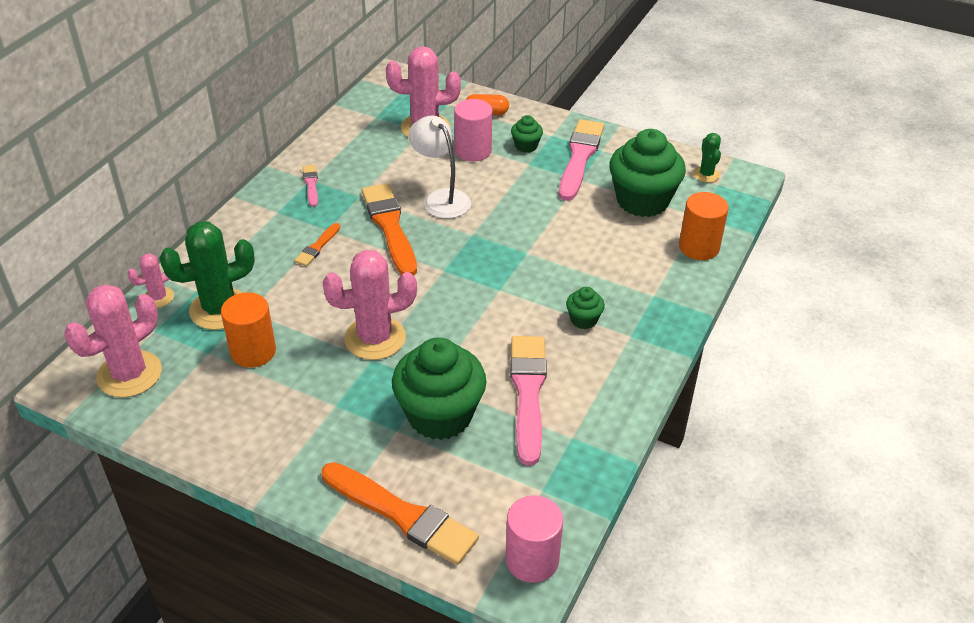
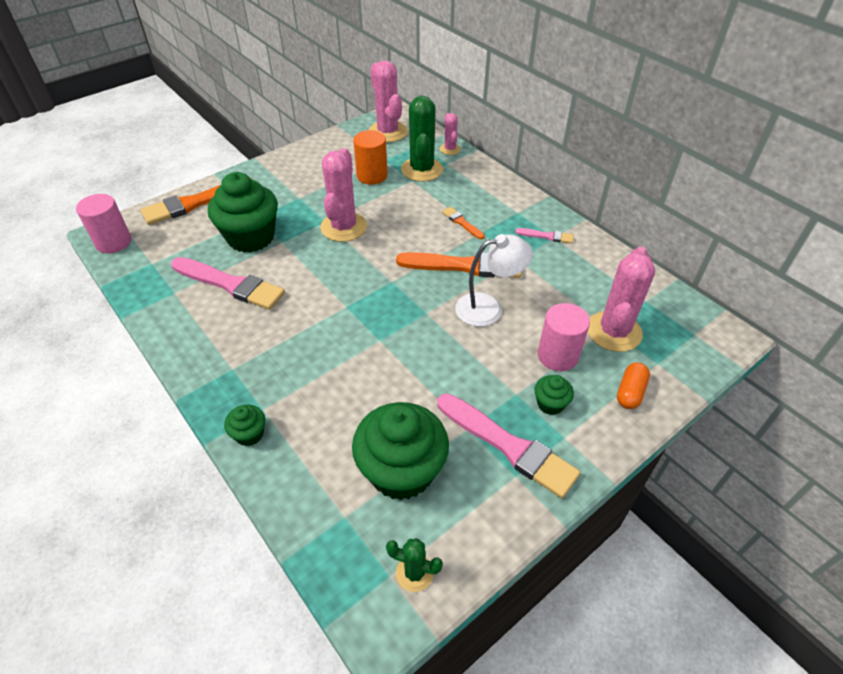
camera: 115 degrees right, 5 degrees up
green cupcake [566,287,605,329] -> green cupcake moved to [224,405,265,446]
orange cylinder [679,192,729,260] -> none

